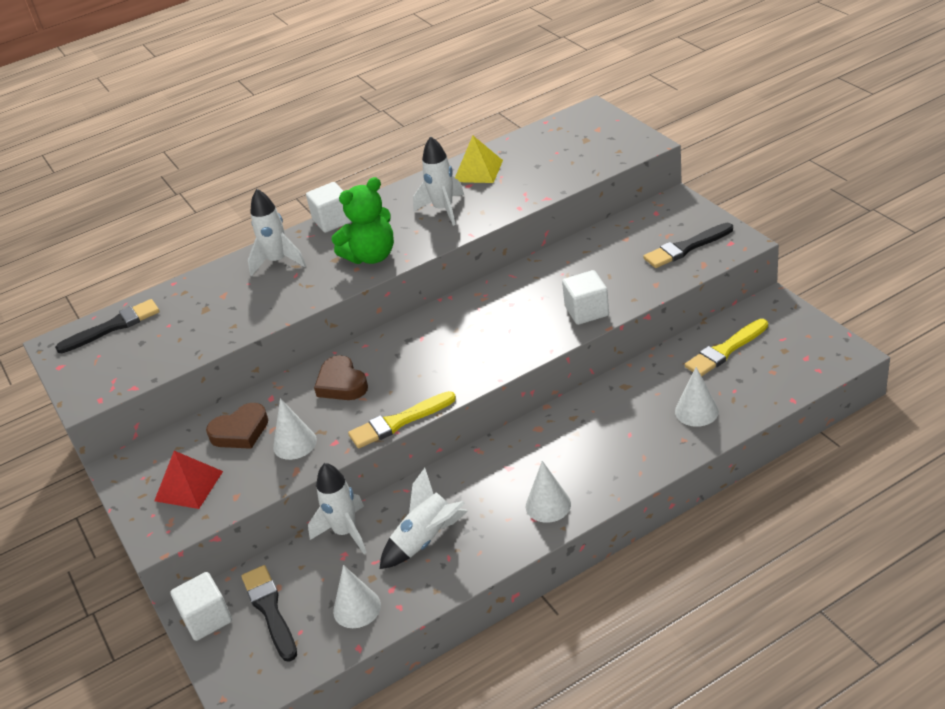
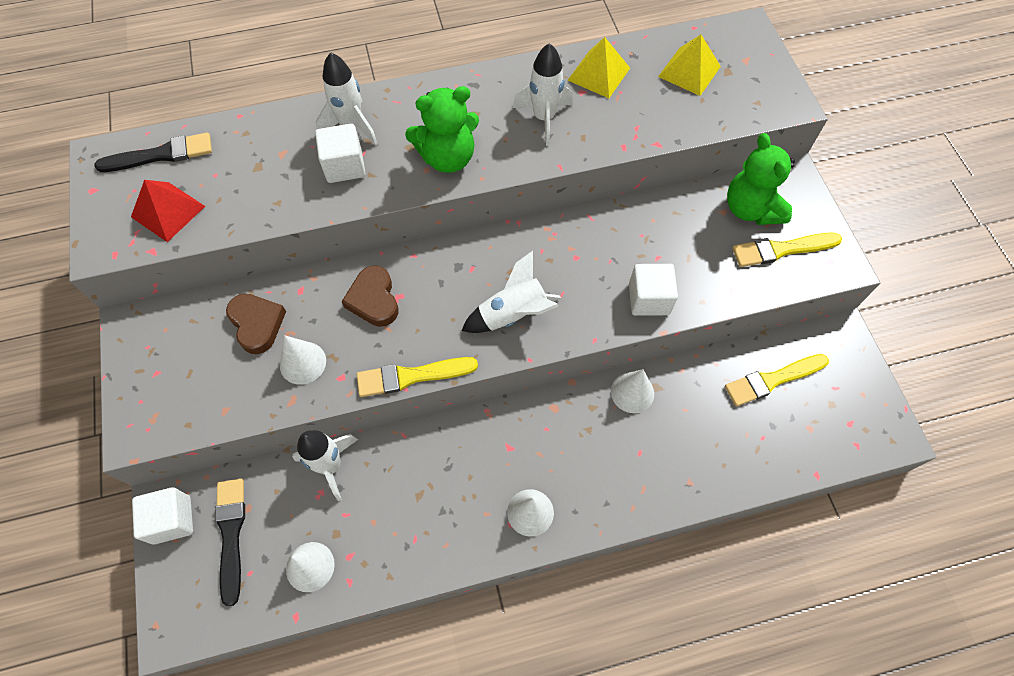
camera: 10 degrees right, 25 degrees up
red pyramid [154,451,223,509] -> red pyramid moved to [131,180,205,242]
brown heart [206,403,268,449] -> brown heart turned 105 degrees counterclockwise [226,294,286,354]
white cube [306,182,352,233] -> white cube moved to [315,124,366,183]
white rocket [380,468,468,569] -> white rocket moved to [461,251,561,333]
black brush [643,223,733,268] -> yellow brush [732,232,842,267]
white cone [675,367,719,427] -> white cone moved to [611,369,654,413]
none -> yellow pyramid [658,35,721,96]
none -> green teddy bear [727,133,795,225]

